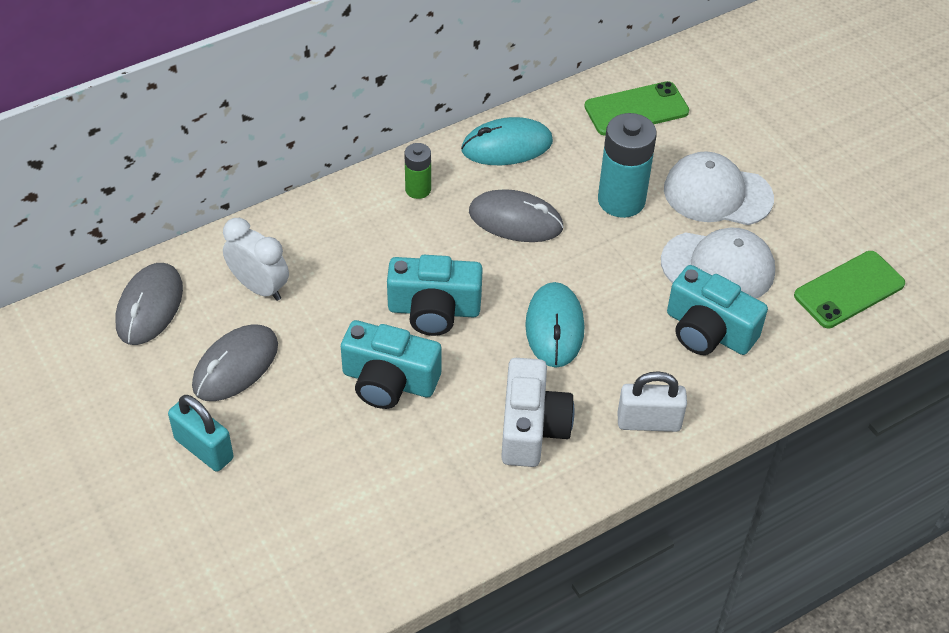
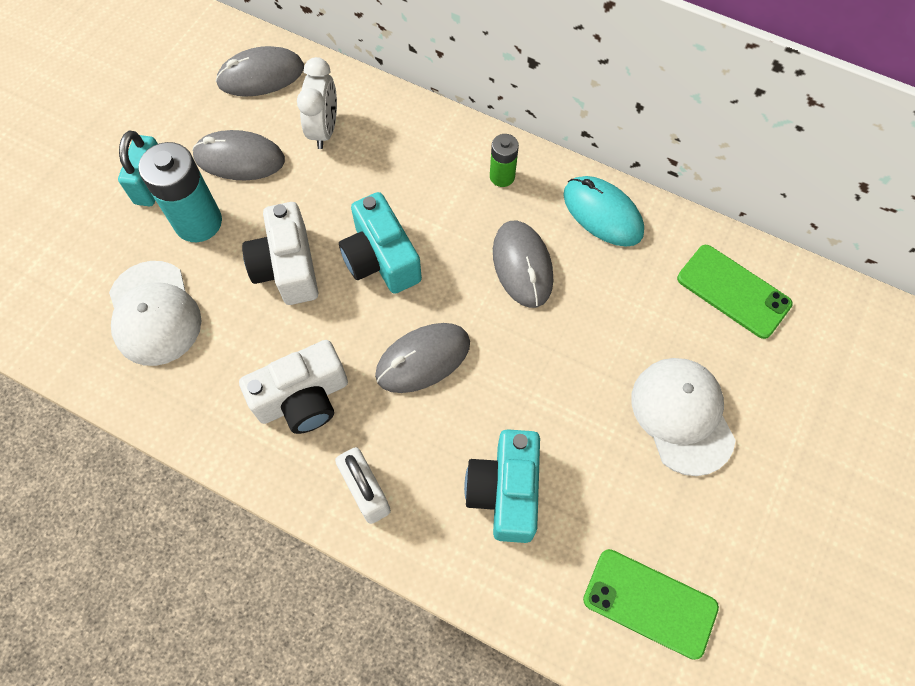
camera: 60 degrees right, 15 degrees up
turquoise camera [341,320,442,409] -> white camera [242,202,318,305]
turquoise mouse [525,282,585,368] -> grey mouse [375,323,470,393]
turquoise battery [598,113,657,218] -> turquoise battery moved to [138,142,222,242]
white cap [661,228,775,298] -> white cap moved to [109,261,201,366]

